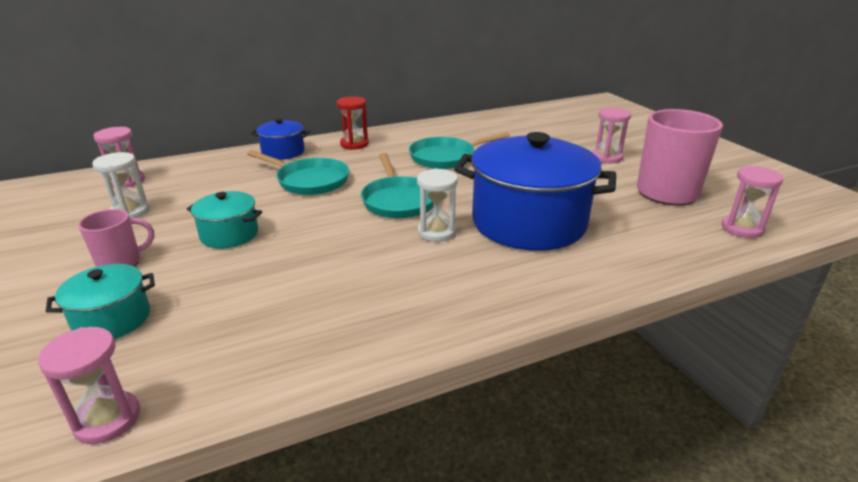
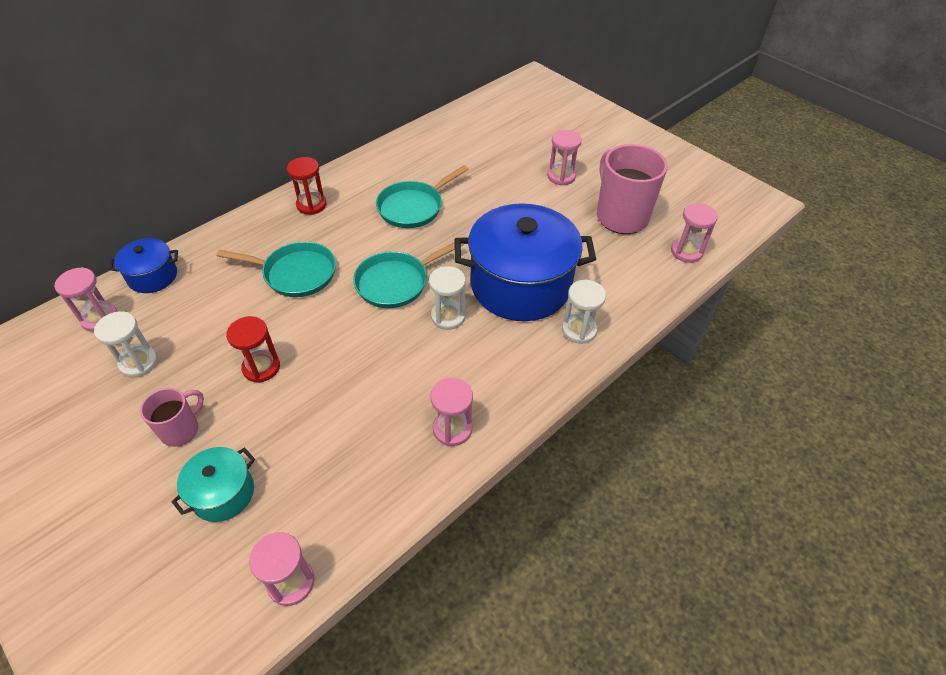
camera: 20 degrees left, 20 degrees up
turquoise pot [187,191,262,248] -> red hourglass [226,316,280,383]
blue pot [251,118,310,160] -> blue pot moved to [109,238,178,293]
turquoise pan [361,153,433,218] -> turquoise pan turned 90 degrees clockwise [353,242,464,308]
none -> pink hourglass [430,378,473,446]
none -> white hourglass [562,280,606,344]

